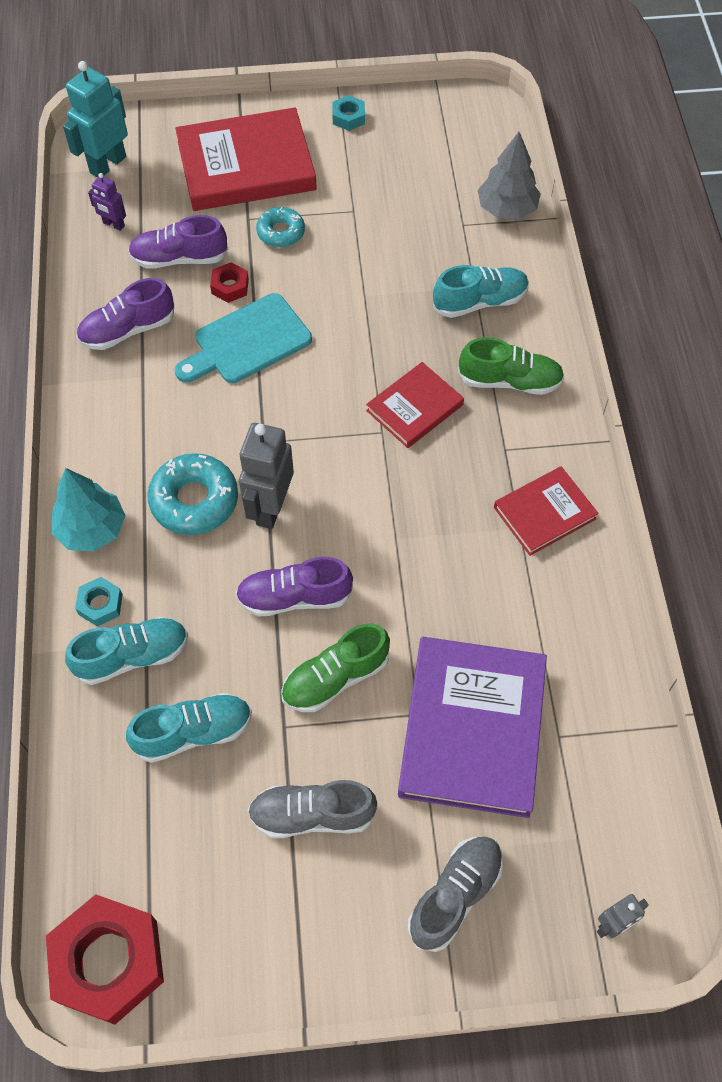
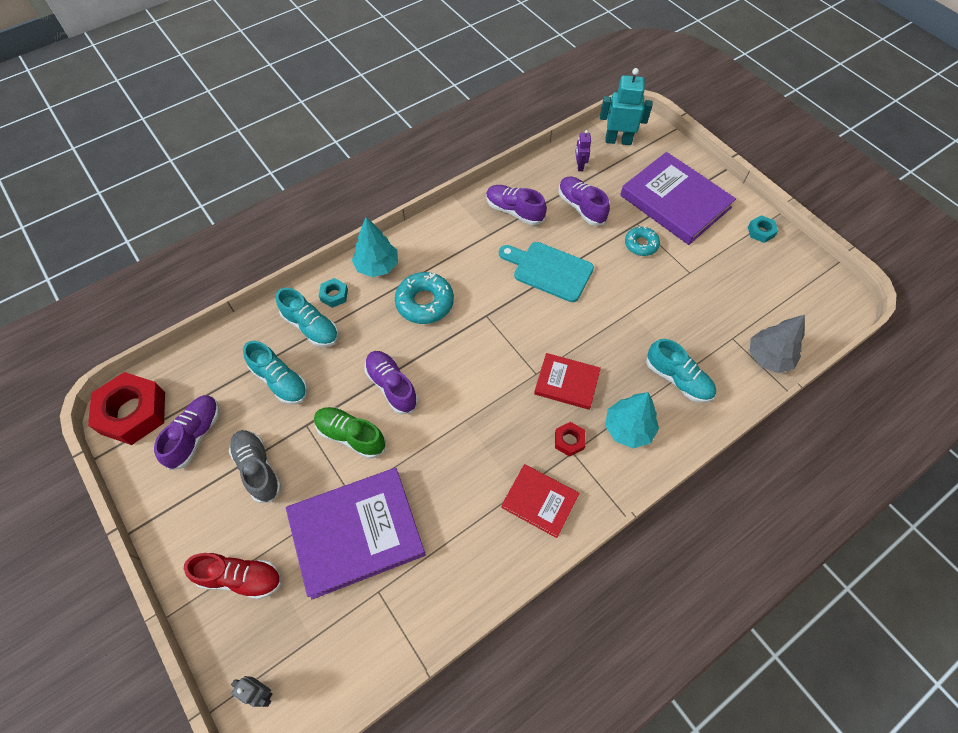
camera: 60 degrees right, 0 degrees up
red book [175,108,317,211] -> purple book [620,152,736,245]
red nut [210,263,249,303] -> red nut moved to [555,422,586,457]
grey robot [239,423,294,529] -> none
grey shoe [408,837,503,952] -> red shoe [184,553,282,599]
green shoe [458,337,564,395] -> turquoise tree [605,392,659,449]
none -> purple shoe [154,395,220,470]

